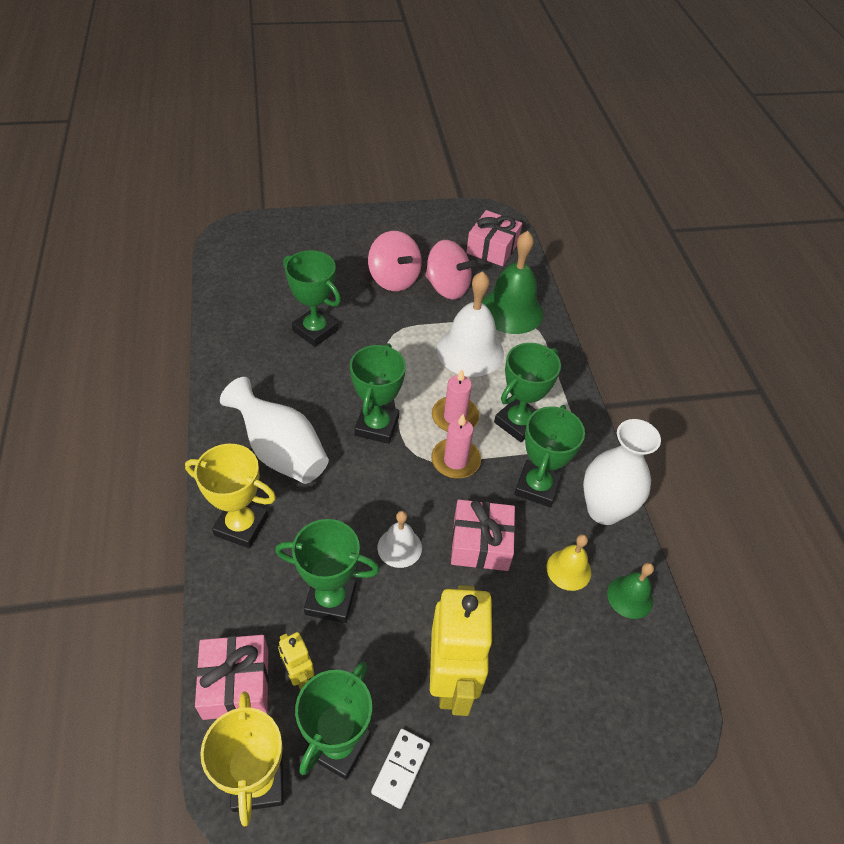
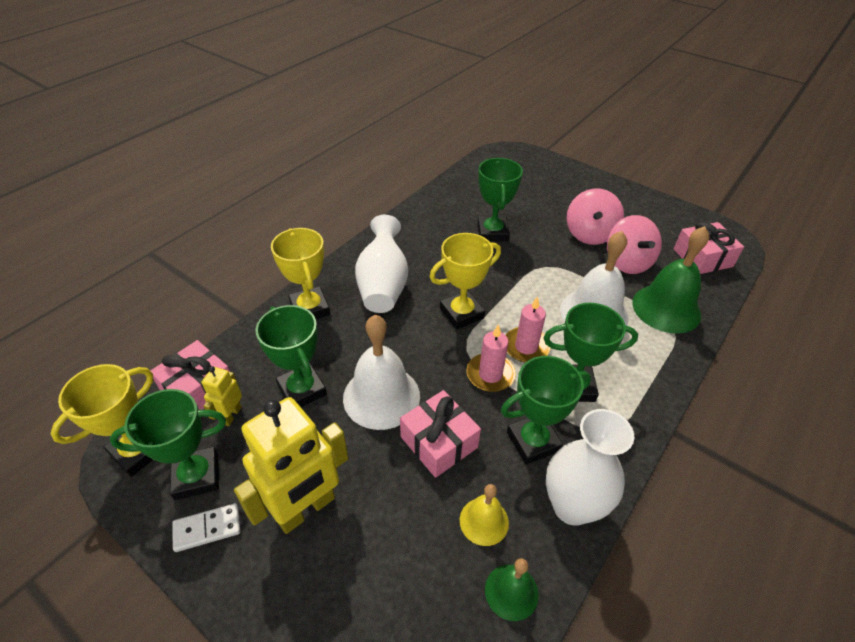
camera: 50 degrees right, 5 degrees down
green trophy [350,343,406,444] -> yellow trophy [430,233,501,329]
white bell [377,511,422,568] -> white bell [343,315,420,430], size x1.85

